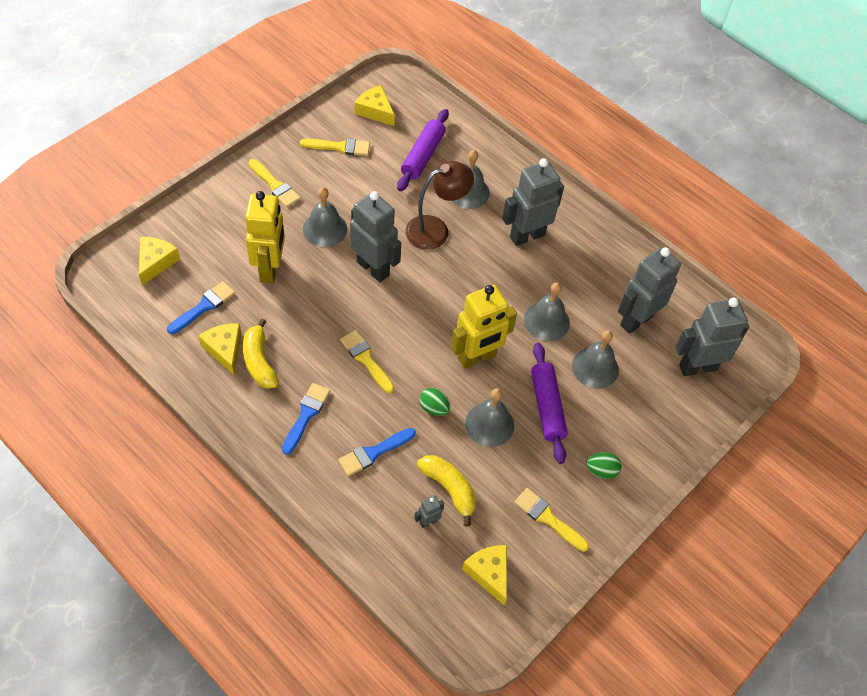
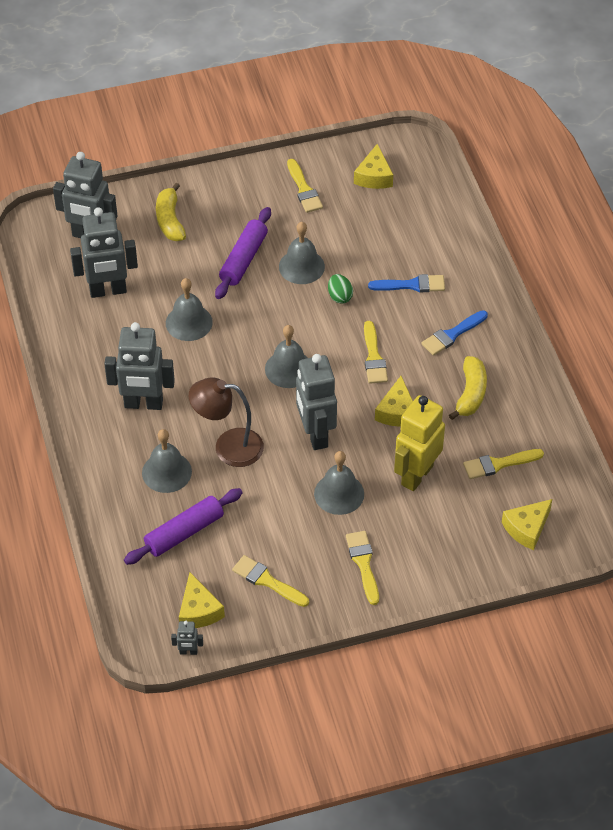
camera: 145 degrees left, 5 degrees down
blue brush [167,281,235,334] -> yellow brush [463,449,544,479]
yellow cheese [198,323,242,375] -> yellow cheese moved to [375,376,413,427]
grey robot [414,495,444,528] -> grey robot moved to [171,621,203,655]
yellow banana [417,455,476,526] -> yellow banana moved to [156,183,186,241]
yellow robot [451,285,517,369] -> none
grey bell [572,330,619,389] -> grey bell moved to [265,325,308,388]
green egg [586,452,622,479] -> none

